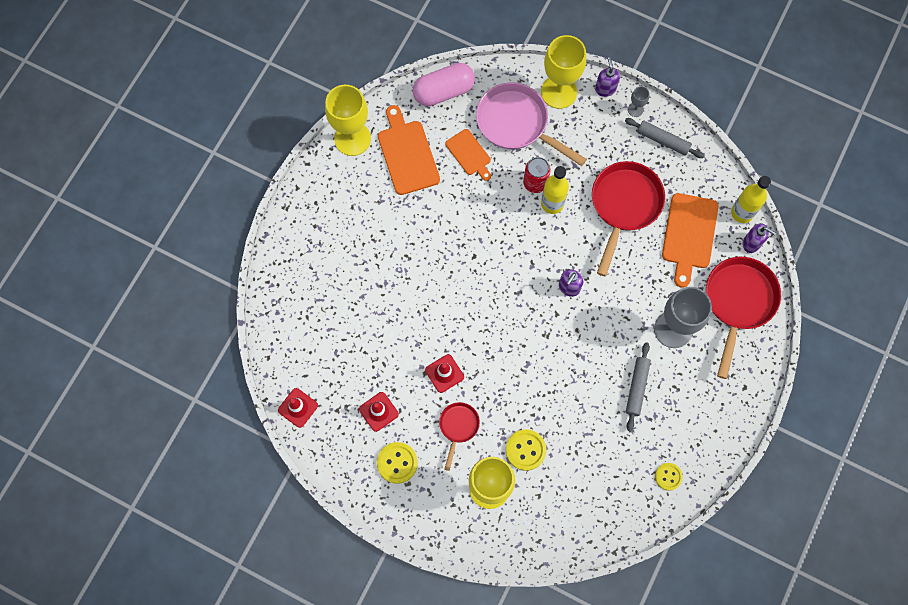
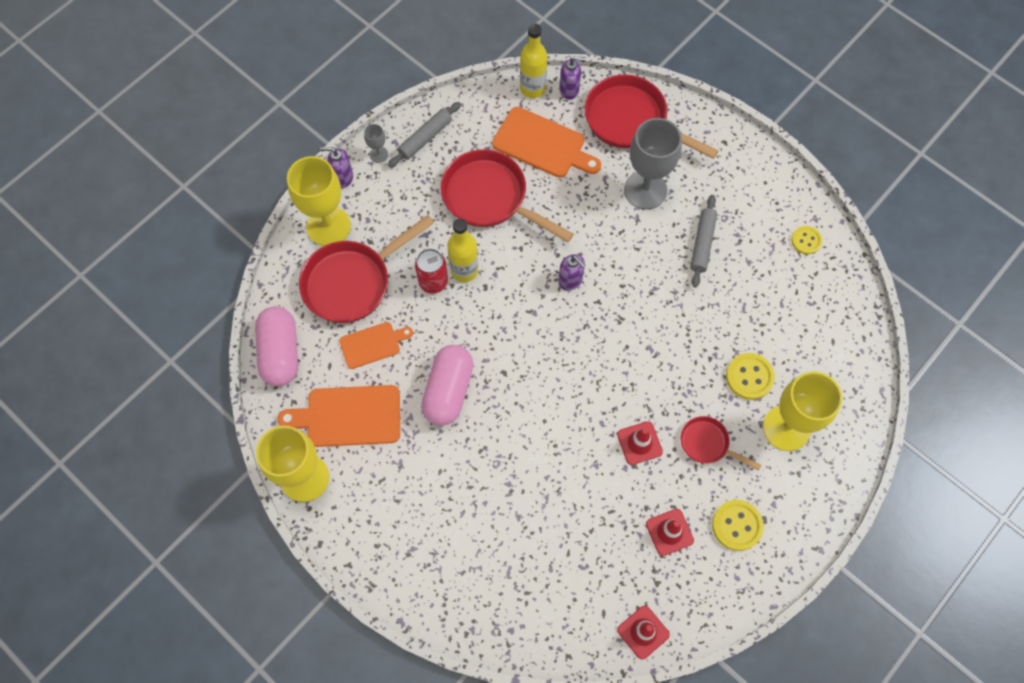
camera: 75 degrees left, 5 degrees down
pink pan [476,82,587,166] -> red pan [299,215,434,323]
grey rolling pin [626,342,651,432] -> grey rolling pin turned 75 degrees clockwise [690,195,717,288]
purple soap dispenser [743,223,776,253] -> purple soap dispenser turned 45 degrees clockwise [559,56,586,100]
none -> pink capsule [421,345,473,425]

